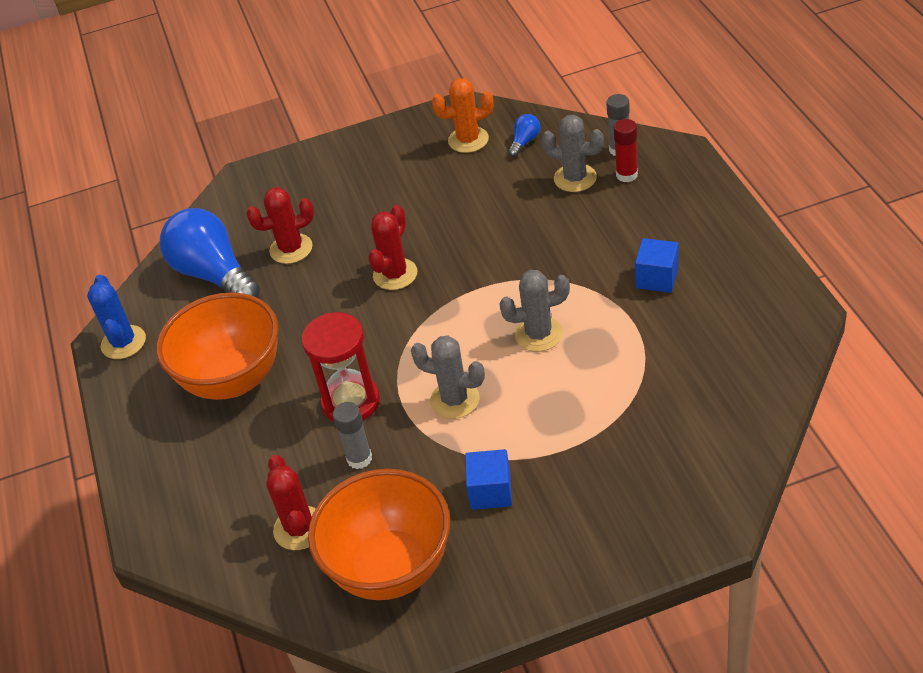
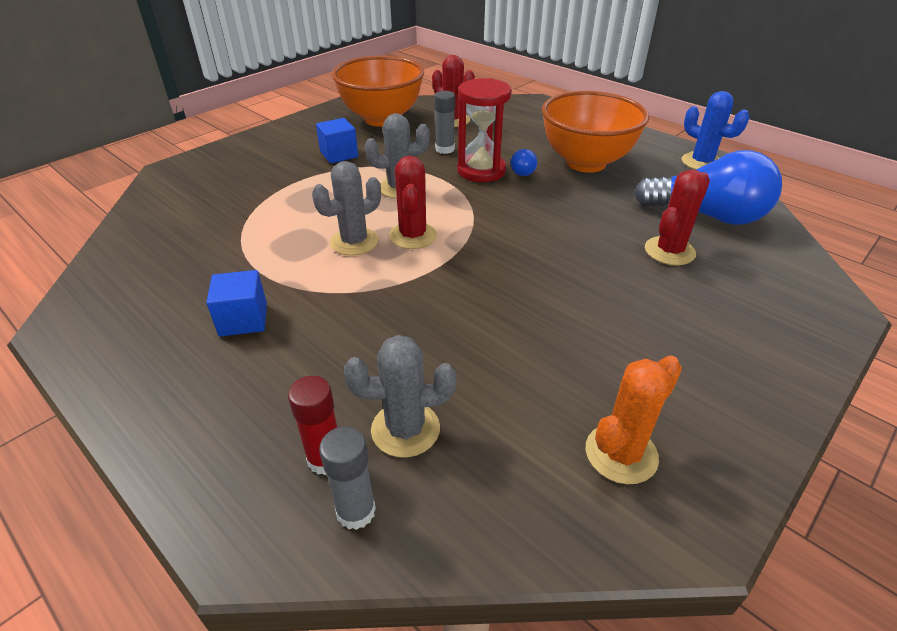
camera: 145 degrees right, 5 degrees down
red cactus [368,205,417,290] -> red cactus moved to [389,156,437,249]
blue light bulb [508,114,541,157] -> blue light bulb moved to [511,149,537,176]

